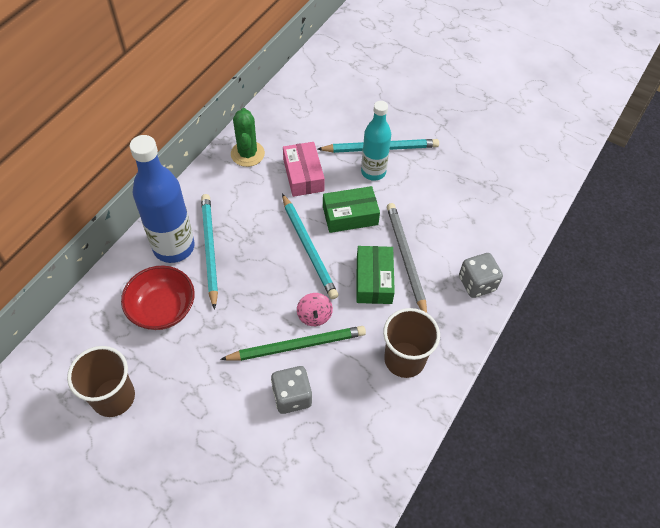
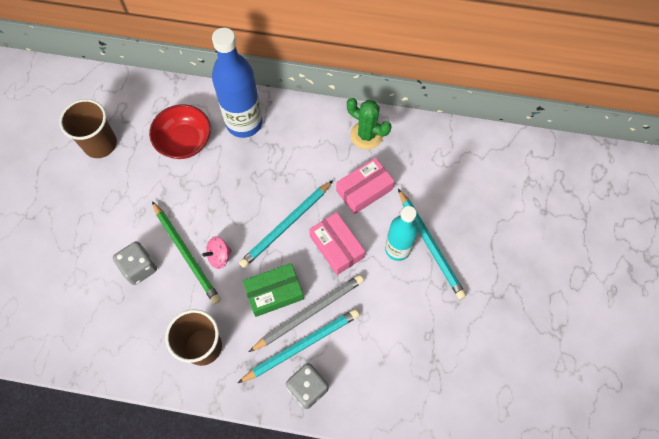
camera: 70 degrees right, 10 degrees up
turquoise pencil [201,194,218,310] -> turquoise pencil moved to [238,309,359,383]
green cactus [231,108,265,167] -> green cactus turned 60 degrees clockwise [347,98,391,150]
green box [323,186,380,233] -> pink box [309,212,365,275]

